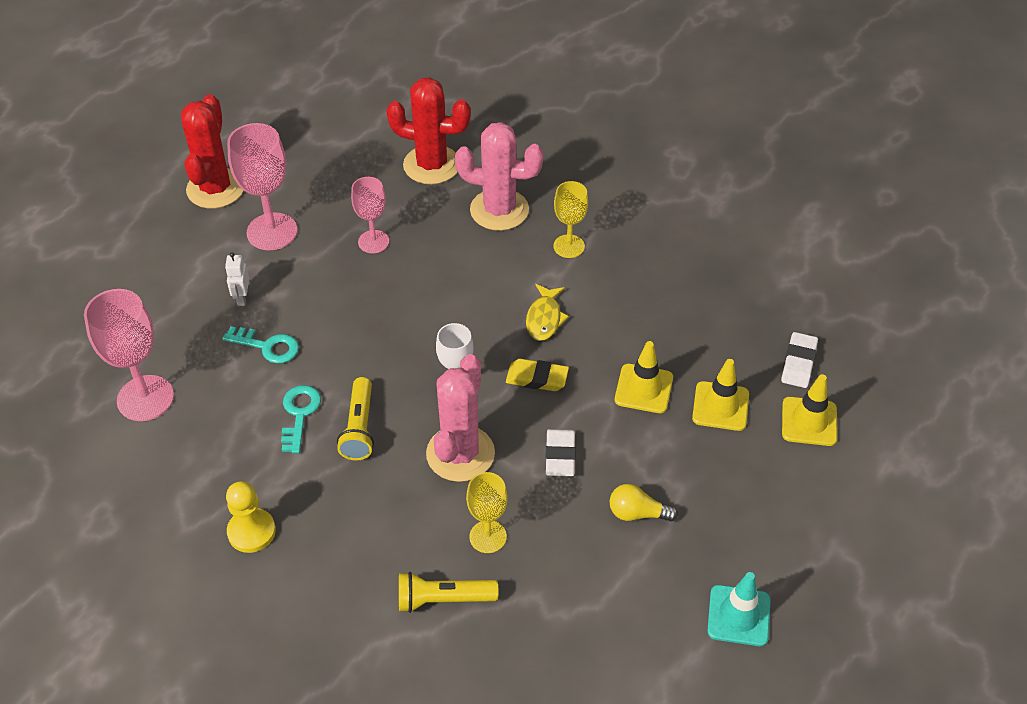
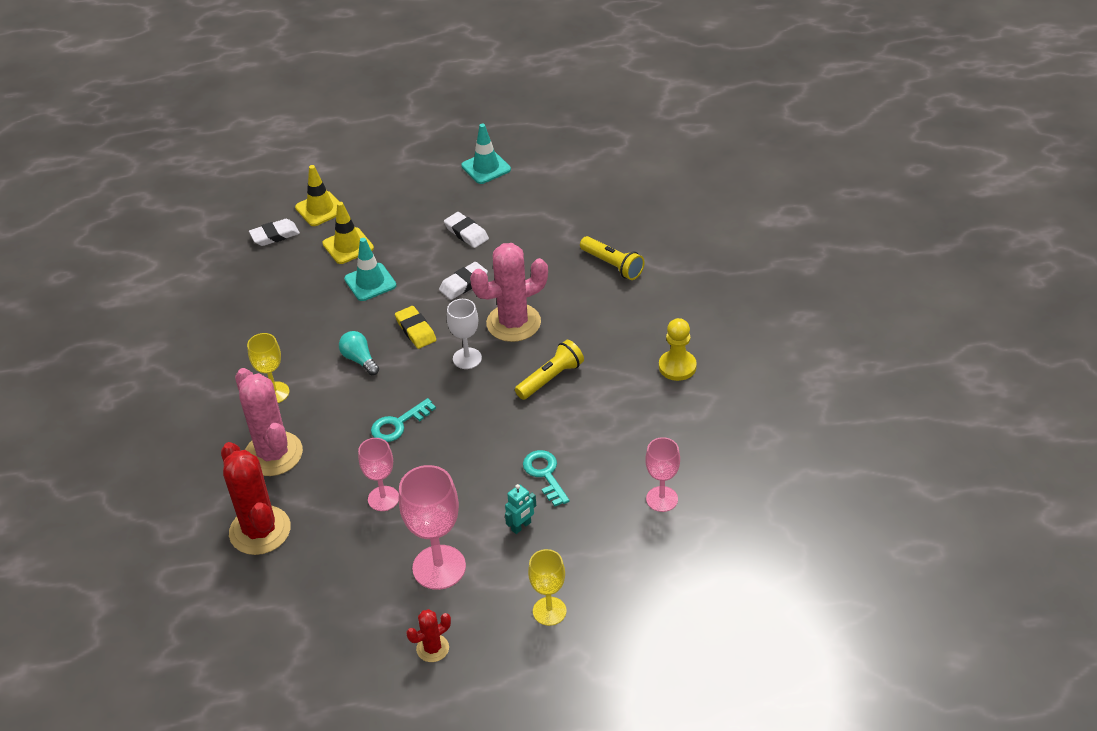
camera: 130 degrees left, 5 degrees down
pink goblet [84,289,174,421] -> pink goblet [646,437,680,512], size x0.62
red cactus [181,94,244,208] -> red cactus [406,609,451,662], size x0.50
white robot [225,252,249,306] -> turquoise robot [505,484,536,534]
turquoise key [281,385,321,453] -> turquoise key moved to [371,398,436,442]
yellow goblet [466,472,508,553] -> yellow goblet moved to [528,549,567,626]
yellow fish [526,284,569,341] -> turquoise light bulb [339,331,379,375]
yellow light bulb [610,484,678,522] -> white eraser [444,212,489,248]
yellow traffic cone [615,341,673,413] -> turquoise traffic cone [344,238,397,301]

